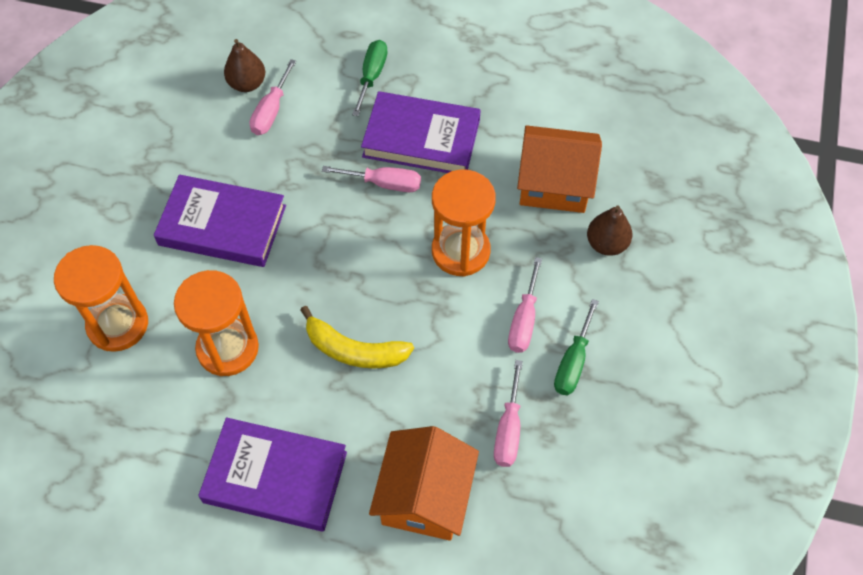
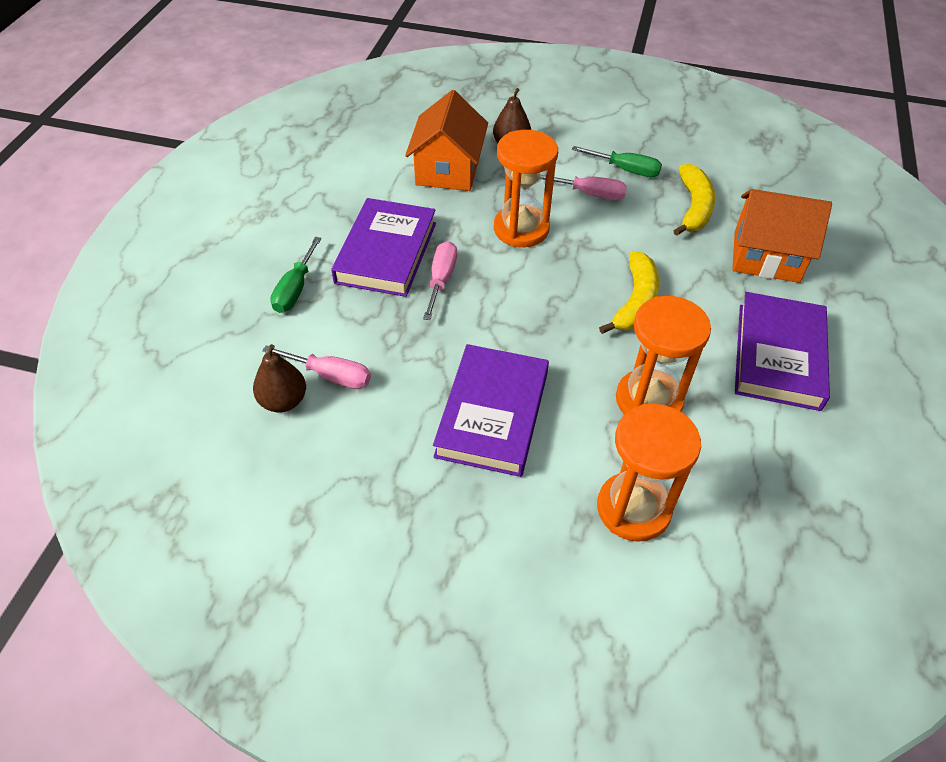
camera: 90 degrees left, 10 degrees down
green screwdriver [352,40,388,116] -> green screwdriver turned 90 degrees counterclockwise [270,237,322,313]
pink screwdriver [494,360,523,467] -> yellow banana [673,164,715,236]

